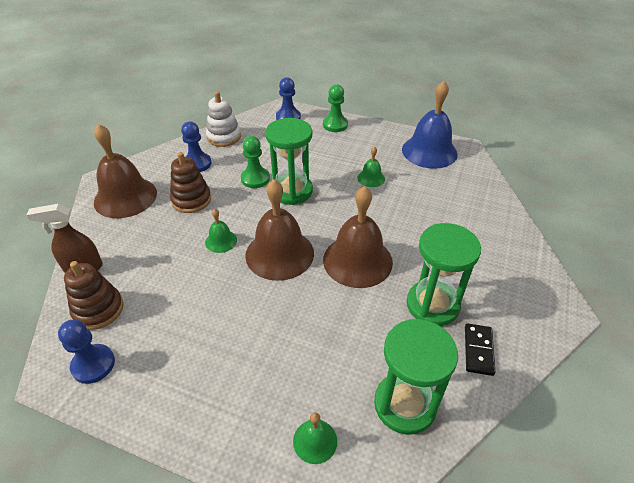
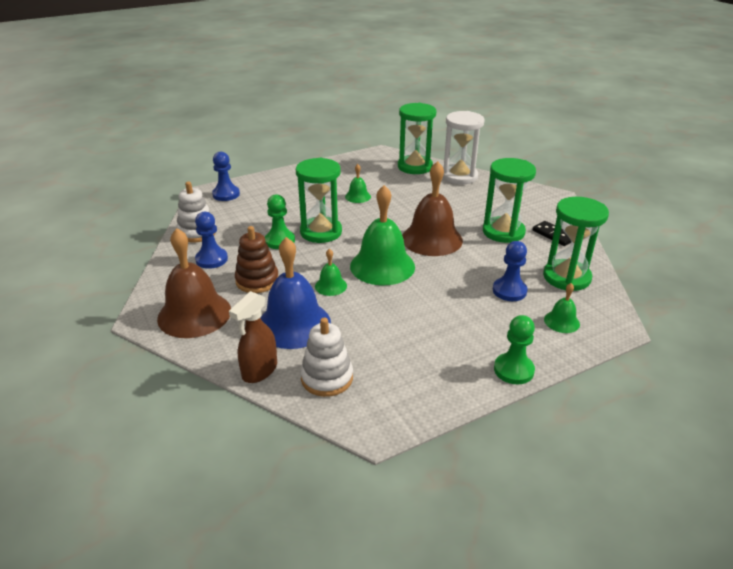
camera: 50 degrees left, 10 degrees down
blue pawn [58,320,115,384] -> blue pawn moved to [493,241,528,301]
brown stacking toy [64,261,124,330] -> white stacking toy [300,318,353,397]
brown bell [245,179,314,281] -> green bell [350,185,415,285]
green pawn [323,84,348,132] -> green pawn moved to [494,315,535,384]
blue bell [402,81,458,169] -> blue bell moved to [260,237,331,349]
none -> green hourglass [398,103,436,174]
none -> white hourglass [443,111,484,184]

